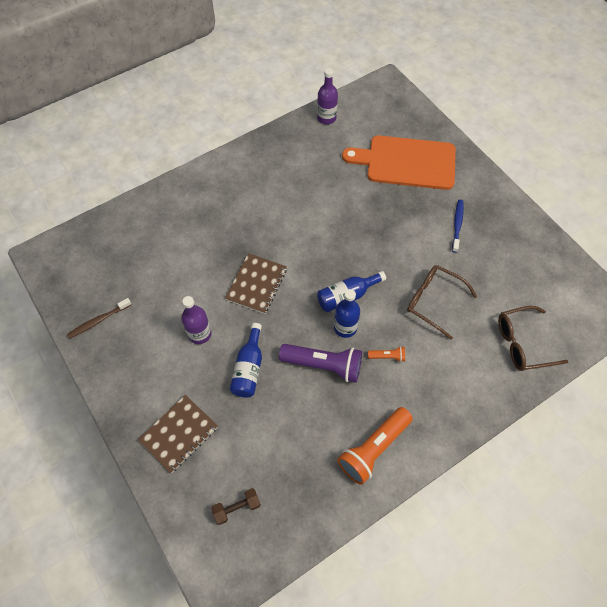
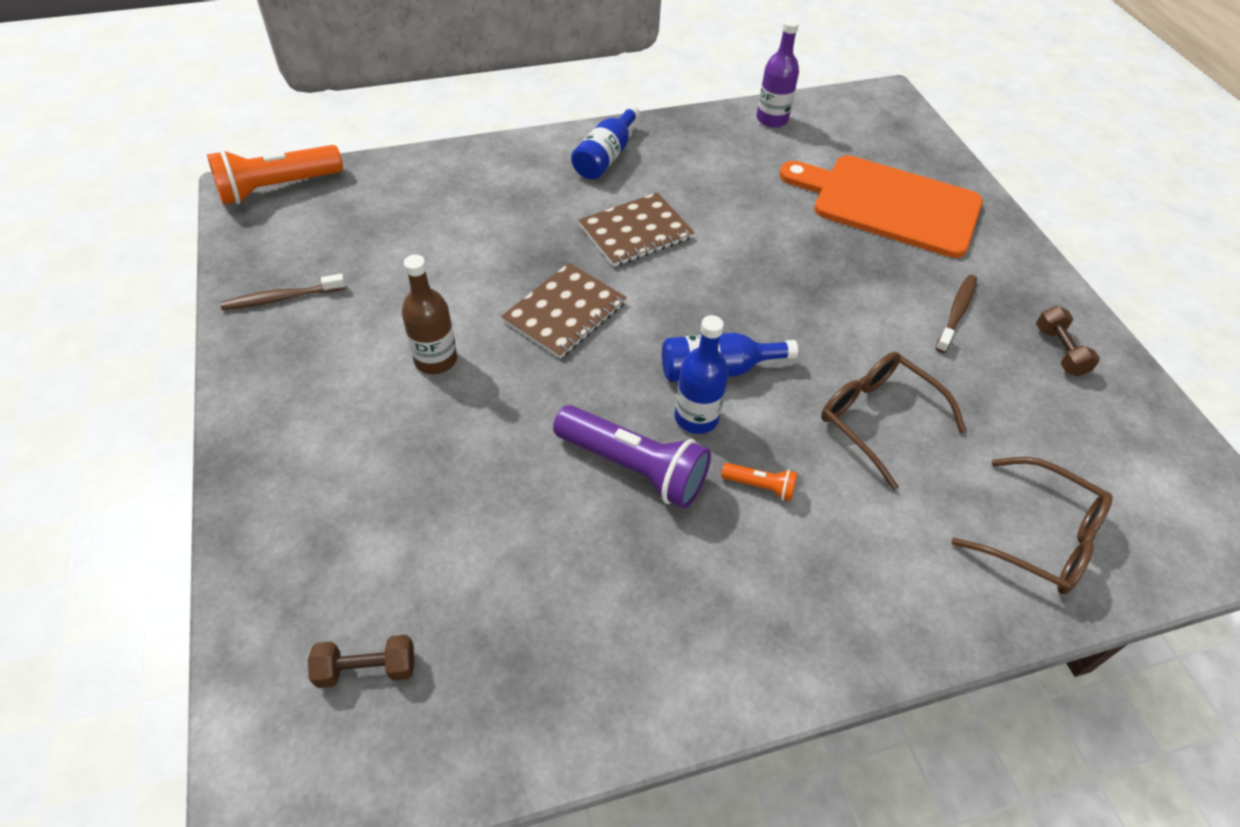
camera: 15 degrees right, 10 degrees down
brown notebook [138,395,218,473] -> brown notebook moved to [579,192,695,267]
purple bottle [181,296,212,344] -> brown bottle [402,255,457,374]
blue bottle [230,323,262,397] -> blue bottle moved to [571,105,640,180]
orange flashlight [337,407,413,485] -> orange flashlight moved to [207,145,343,205]
blue toothbrush [452,200,464,253] -> brown toothbrush [936,275,977,353]
brown glasses [498,306,568,371] -> brown glasses turned 150 degrees counterclockwise [951,457,1113,594]
none -> brown dumbbell [1036,306,1100,377]

